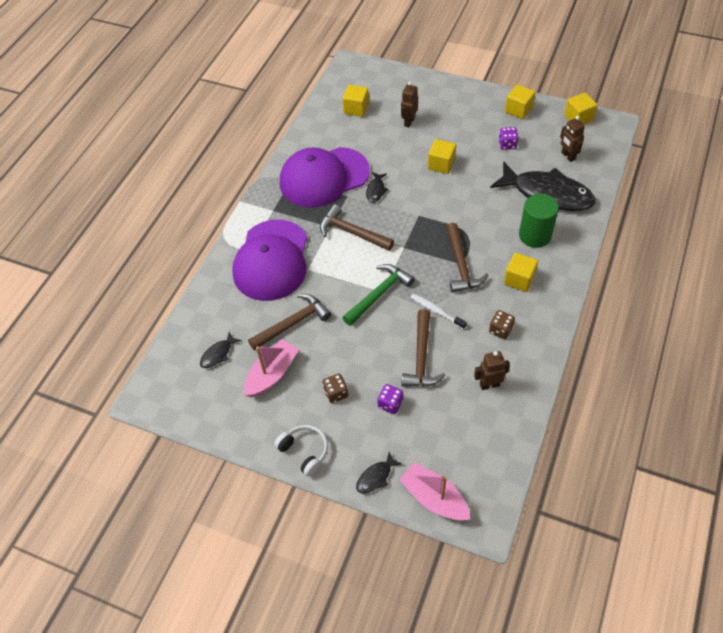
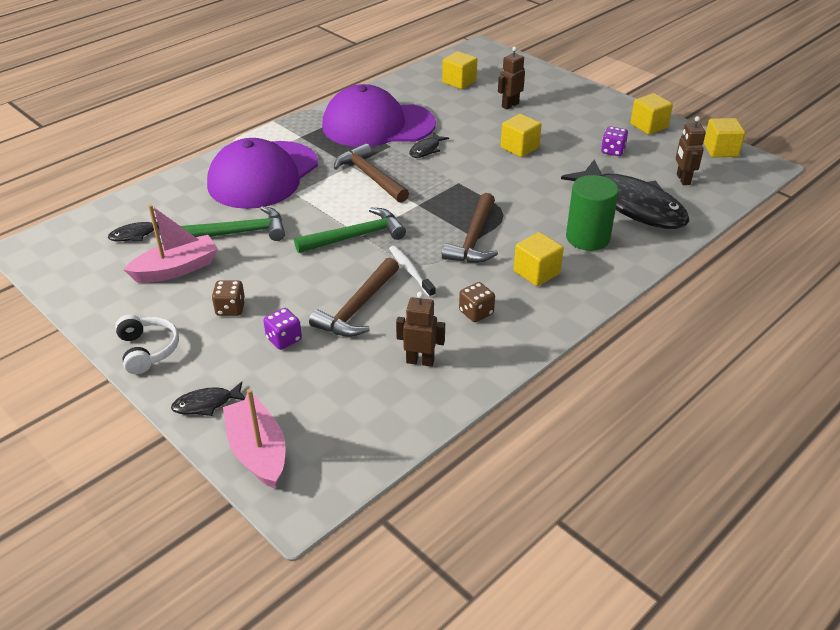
camera: 20 degrees right, 15 degrees down
brown hammer [248,294,331,351] -> green hammer [181,206,285,241]

